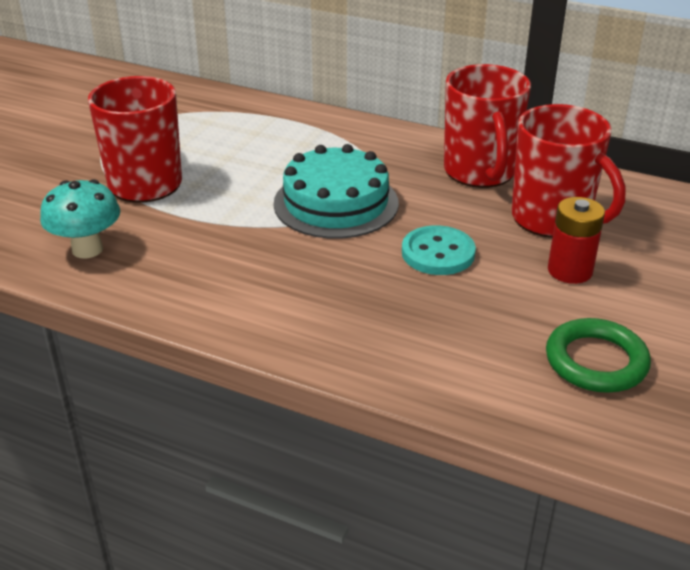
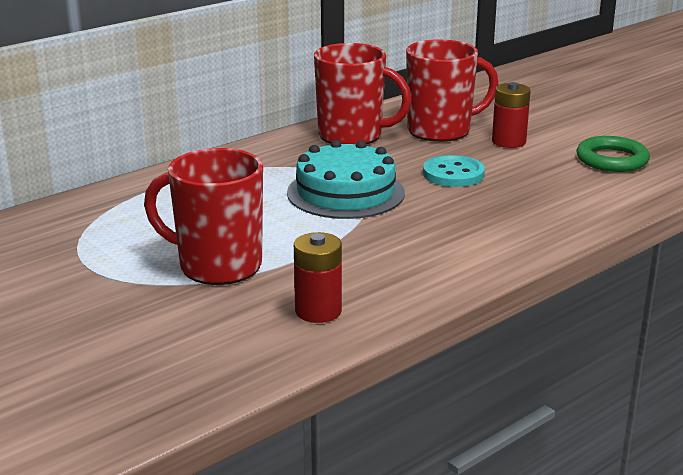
camera: 65 degrees left, 10 degrees down
turquoise mushroom [40,179,120,258] -> red battery [294,232,342,323]

